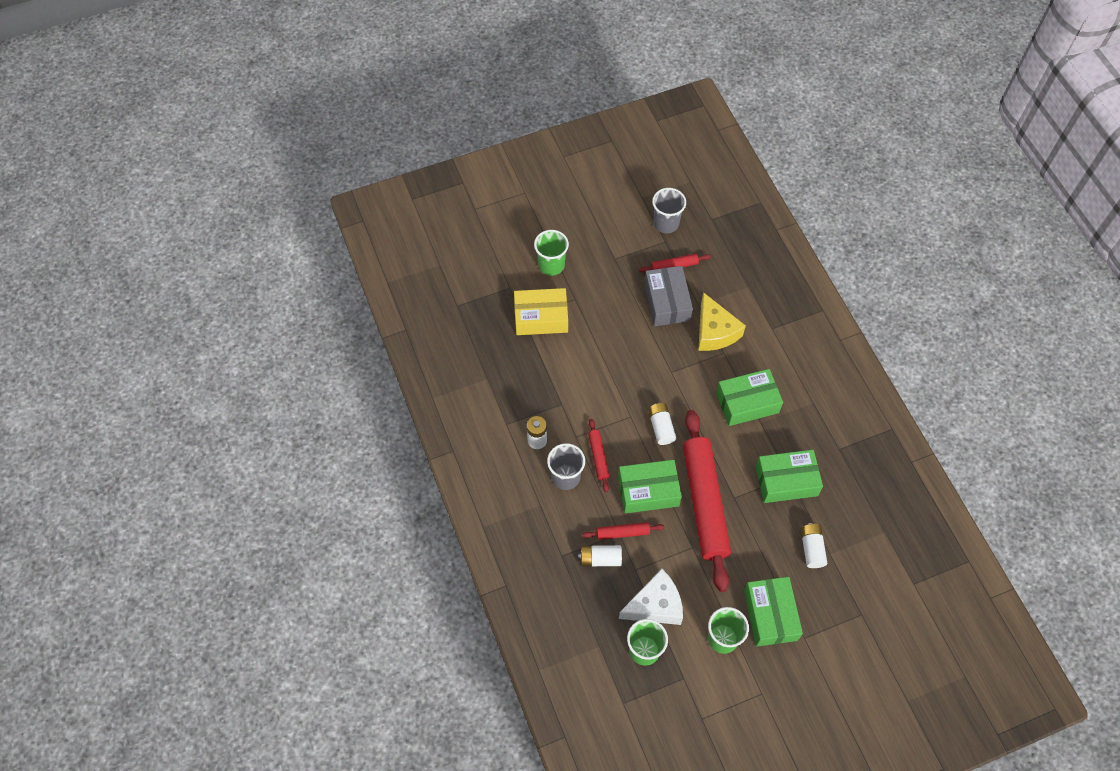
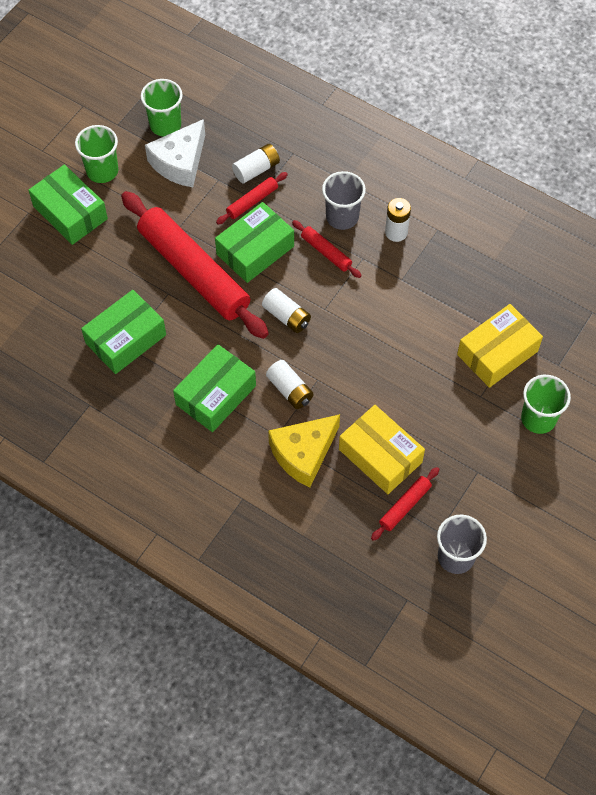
camera: 145 degrees right, 0 degrees up
grey box [644,266,693,326] -> yellow box [339,405,425,494]
yellow cheese [698,292,746,351] -> yellow cheese turned 75 degrees counterclockwise [268,414,340,488]
white battery [801,523,828,568] -> white battery moved to [266,360,313,409]

